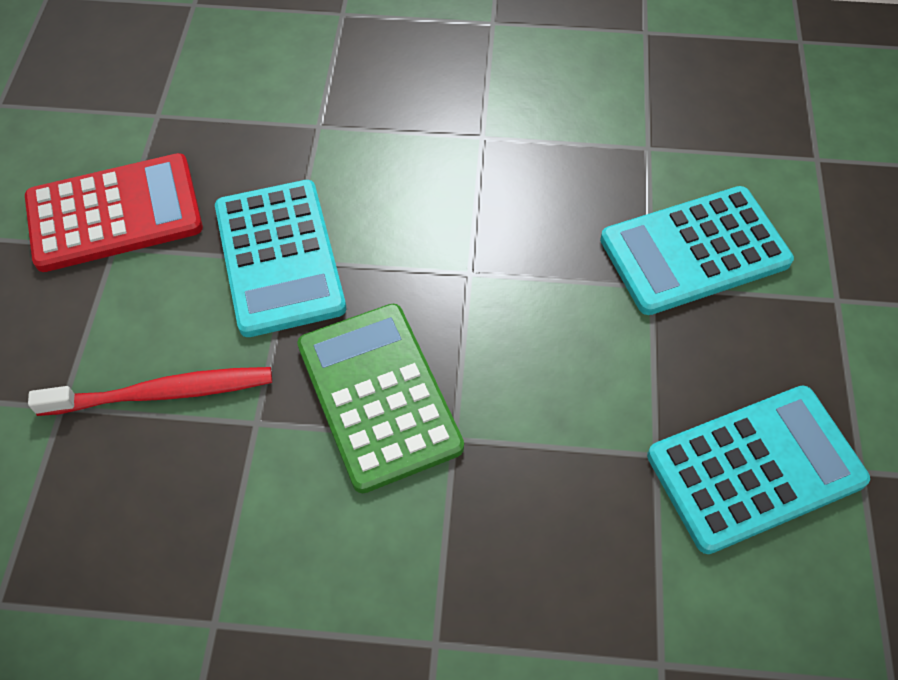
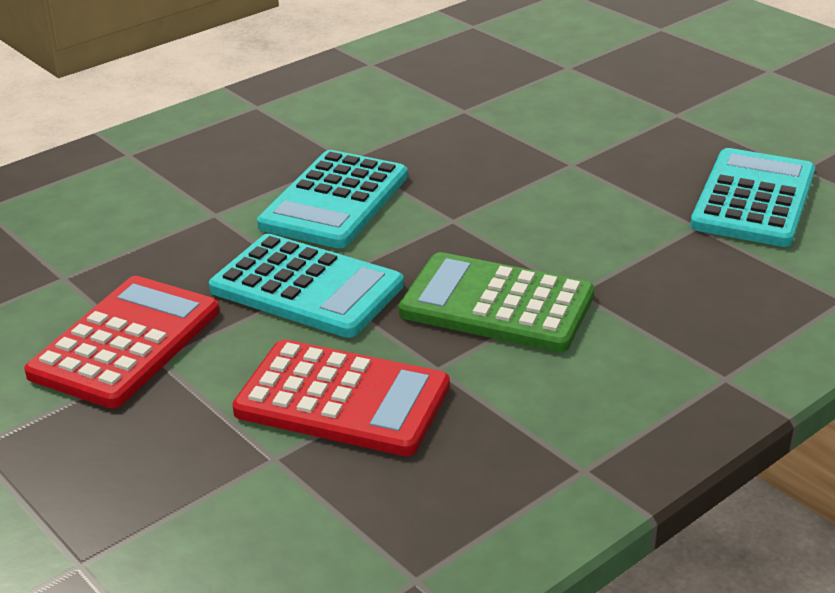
camera: 45 degrees left, 25 degrees down
red toothbrush [28,367,272,416] -> red calculator [232,339,450,456]
turquoise calculator [600,186,794,315] -> turquoise calculator moved to [257,150,408,248]

